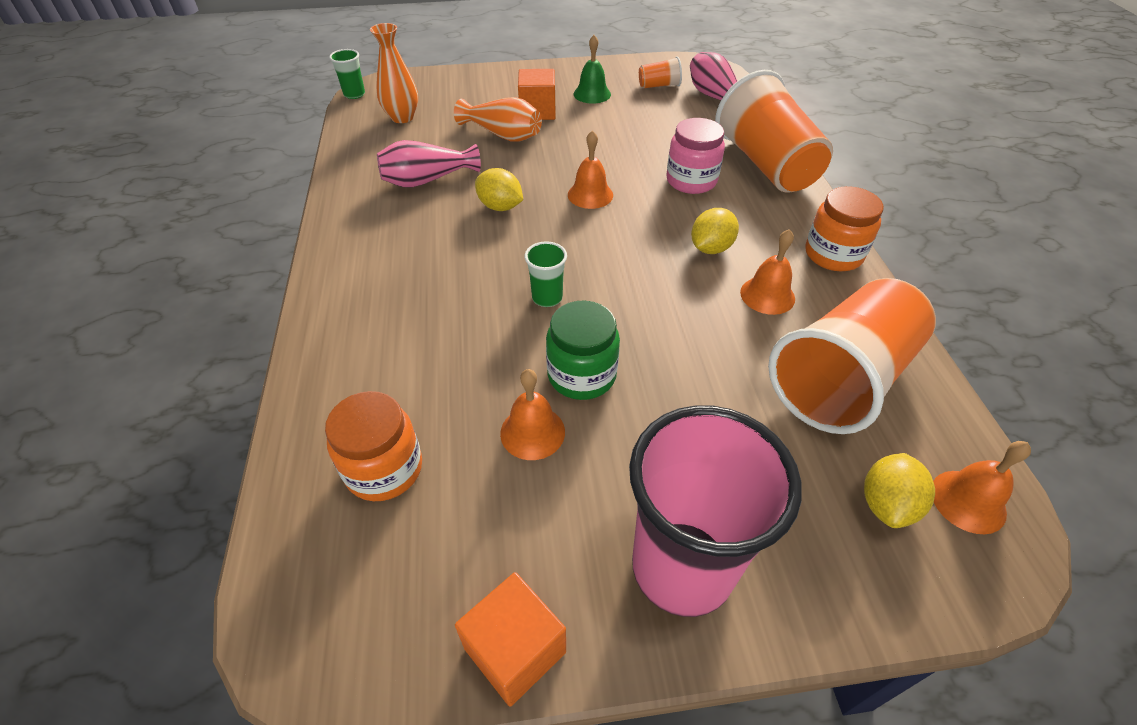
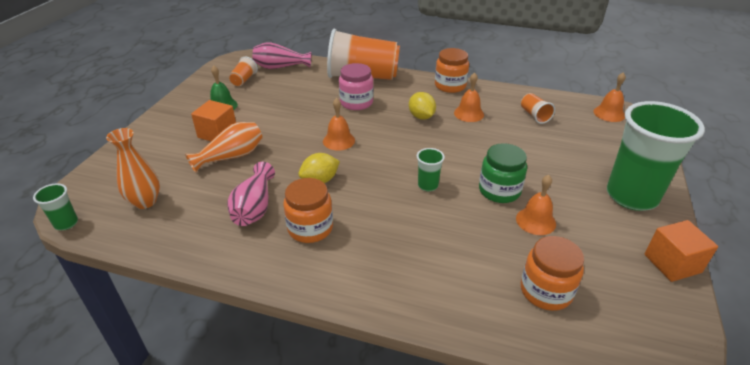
camera: 65 degrees left, 10 degrees down
pink cup [629,405,802,617] -> green cup [607,101,705,211]
orange cup [768,278,936,434] -> orange cup [521,93,555,124], size x0.42
yellow lemon [864,453,935,528] -> none
none -> orange jar [283,178,333,243]

